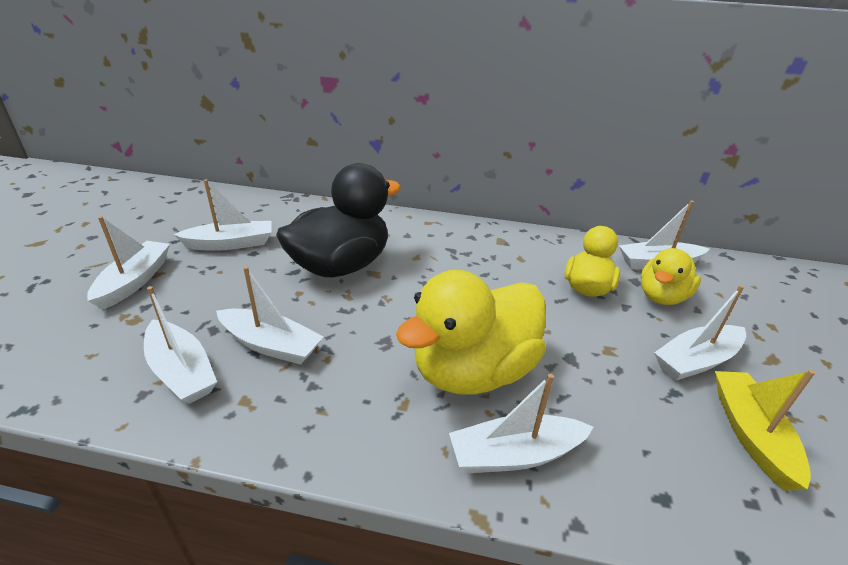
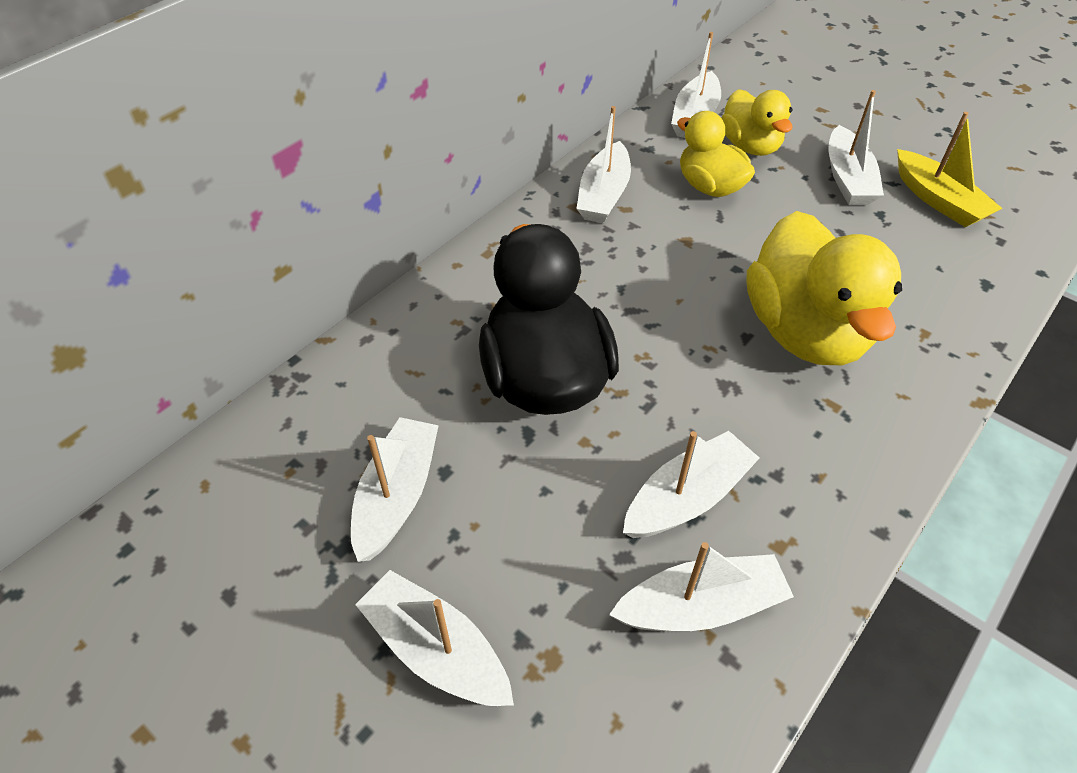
camera: 60 degrees left, 15 degrees up
white boat [449,374,593,473] -> white boat moved to [576,106,631,223]
yellow boat [715,370,815,491] -> yellow boat turned 150 degrees counterclockwise [897,112,1003,227]

